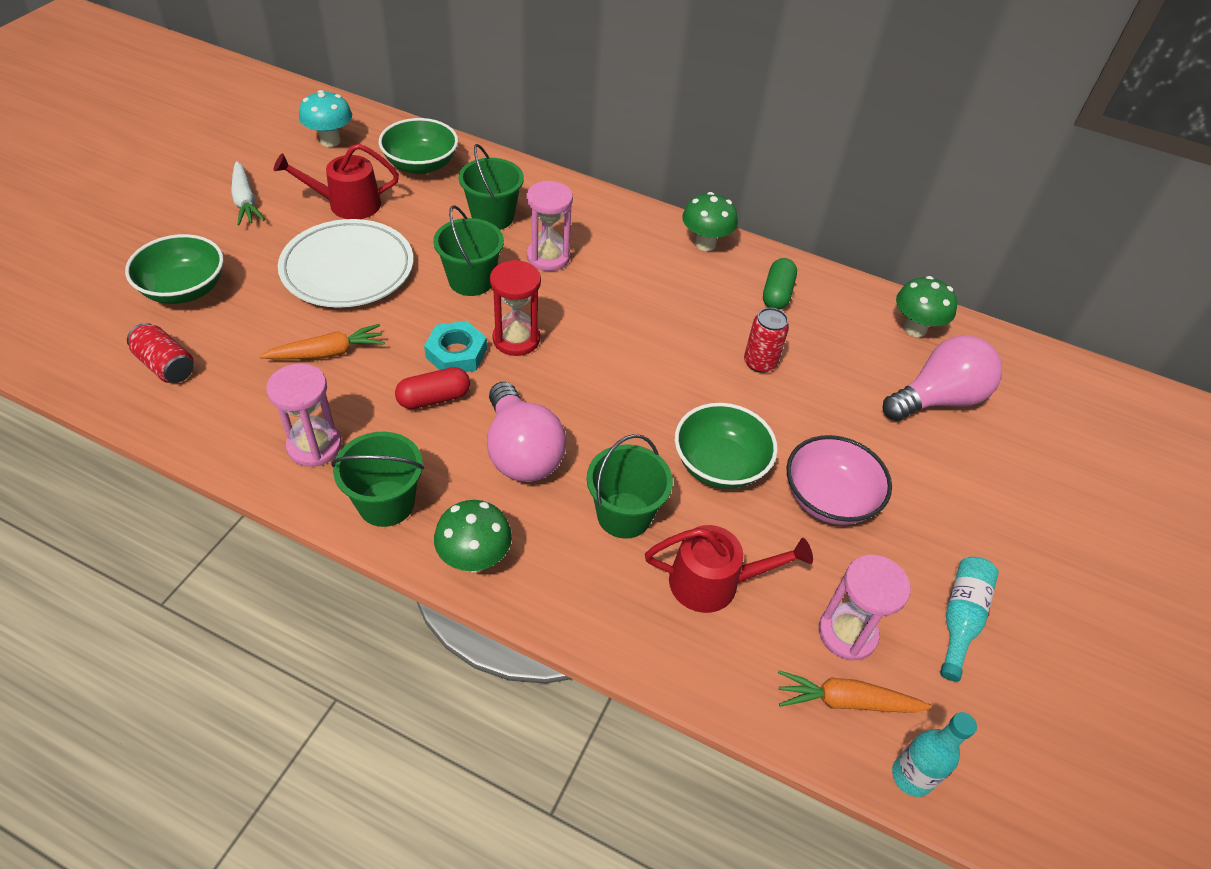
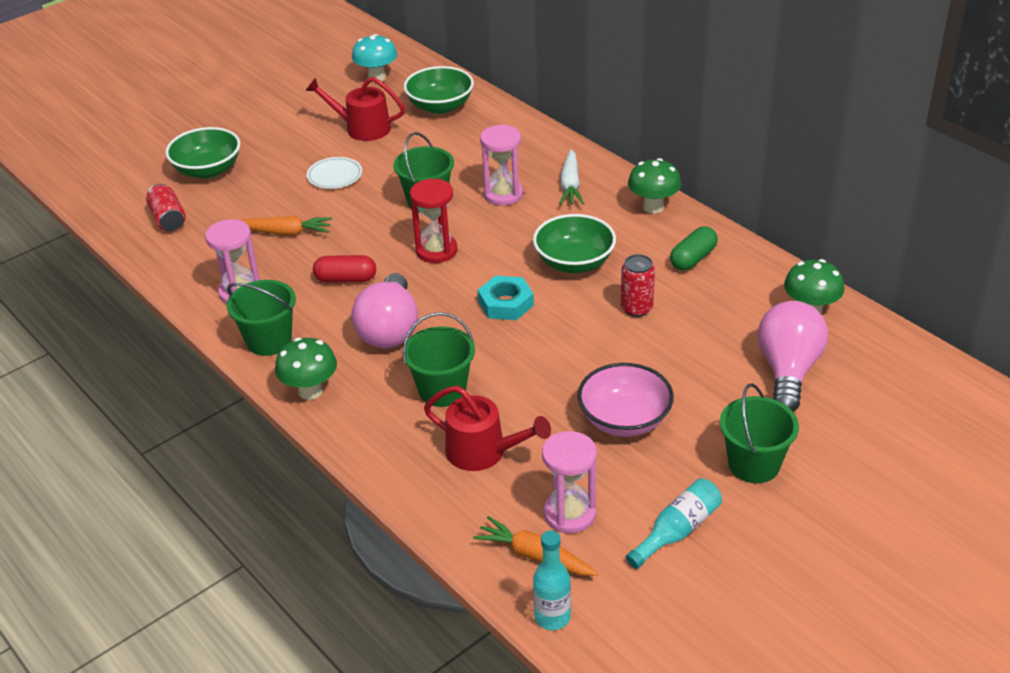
camera: 30 degrees right, 10 degrees down
white carrot [231,161,265,225] -> white carrot moved to [560,149,584,205]
white plate [278,219,413,308] -> white plate [307,157,362,189], size x0.49
turquoise nut [424,321,487,372] -> turquoise nut moved to [478,276,534,320]
green bucket [459,144,524,230] -> green bucket moved to [720,383,799,483]
green bowl [675,403,778,489] -> green bowl moved to [533,214,616,273]
pink light bulb [883,335,1002,421] -> pink light bulb turned 75 degrees counterclockwise [758,301,828,411]

